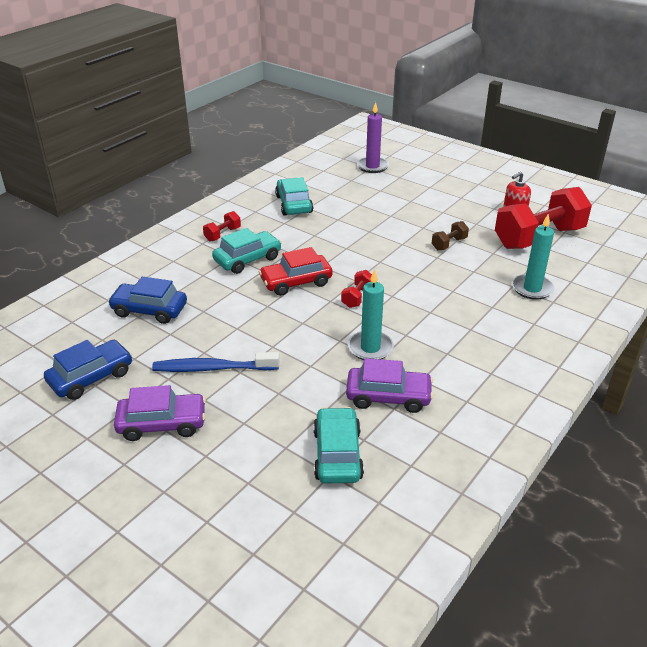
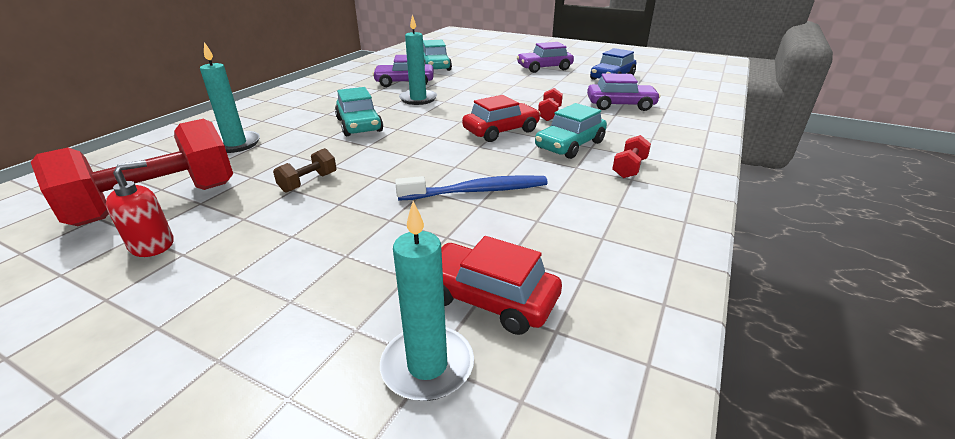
camera: 170 degrees right, 5 degrees down
blue car [108,277,187,324] -> purple car [587,73,661,111]
blue toothbrush [152,352,279,372] -> blue toothbrush moved to [395,175,548,201]
turquoise car [275,177,313,216] -> turquoise car moved to [335,87,383,136]
red dumbbell [341,270,372,308] -> red dumbbell moved to [538,88,563,121]
purple candle [357,102,389,173] -> turquoise candle [380,201,474,401]
none -> red car [441,236,562,335]

